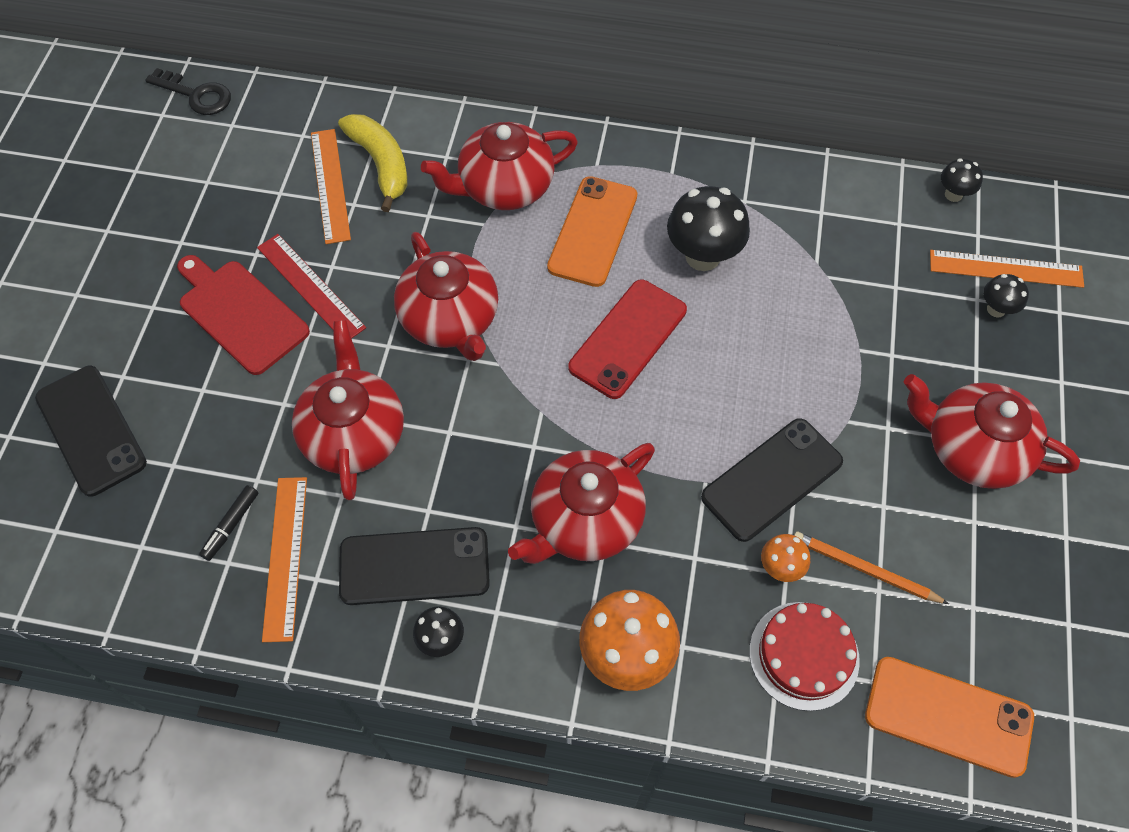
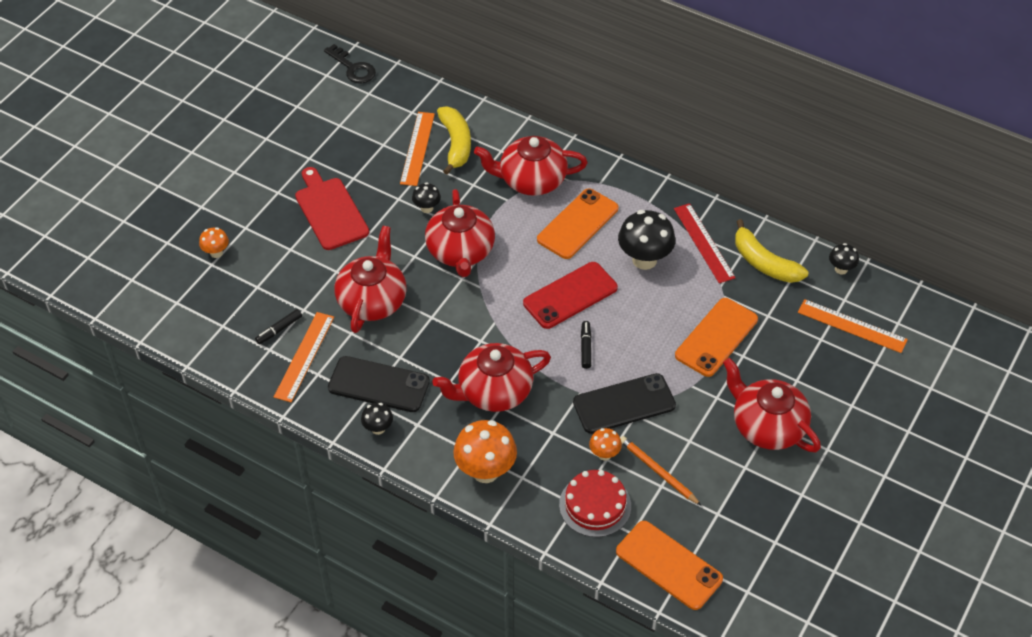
camera: 20 degrees right, 10 degrees down
black phone [35,366,147,497] -> orange mushroom [199,227,229,258]
red ruler [257,234,366,339] -> red ruler moved to [674,203,736,283]
black mushroom [983,274,1029,318] -> black mushroom moved to [412,182,441,213]
none -> black marker [581,321,591,369]
none -> orange phone [675,298,758,377]
none -> yellow banana [735,219,808,283]

